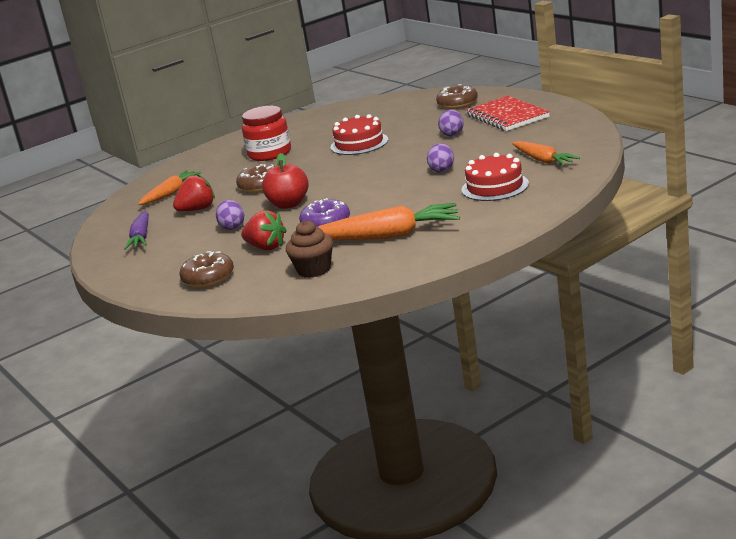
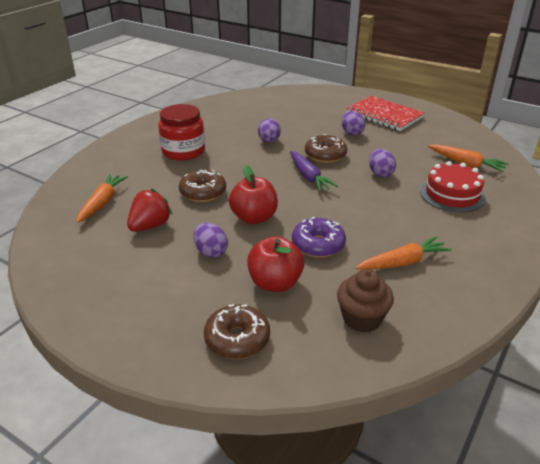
camera: 25 degrees left, 10 degrees up
purple carrot [124,211,149,250] -> purple carrot moved to [290,151,338,192]
red strawberry [241,210,287,250] -> red apple [247,236,305,292]
orange carrot [318,203,460,240] -> orange carrot [356,236,452,269], size x0.63
red cake [331,114,388,155] -> purple egg [258,118,281,143]
brown donut [436,84,478,109] -> brown donut moved to [305,134,347,163]

